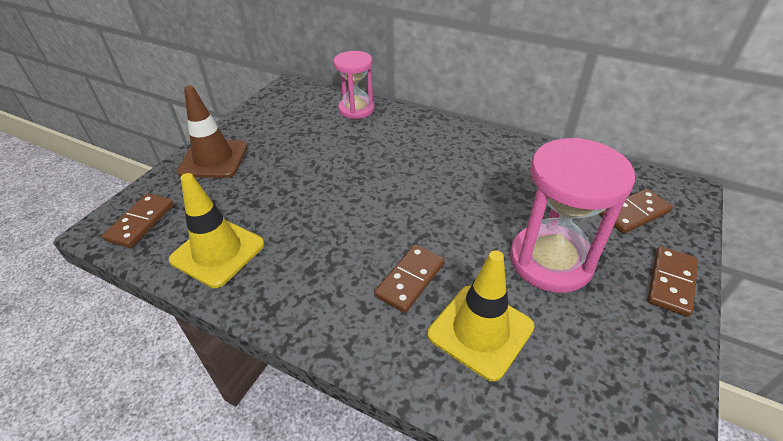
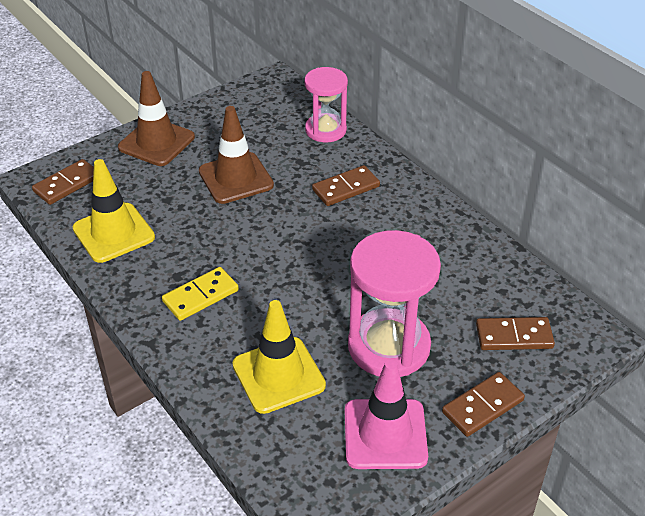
camera: 25 degrees right, 0 degrees up
brown domino [374,245,445,313] -> brown domino moved to [312,165,380,206]
none -> yellow domino [162,267,239,321]
none -> brown traffic cone [199,106,274,204]
none -> pink traffic cone [345,360,428,469]

